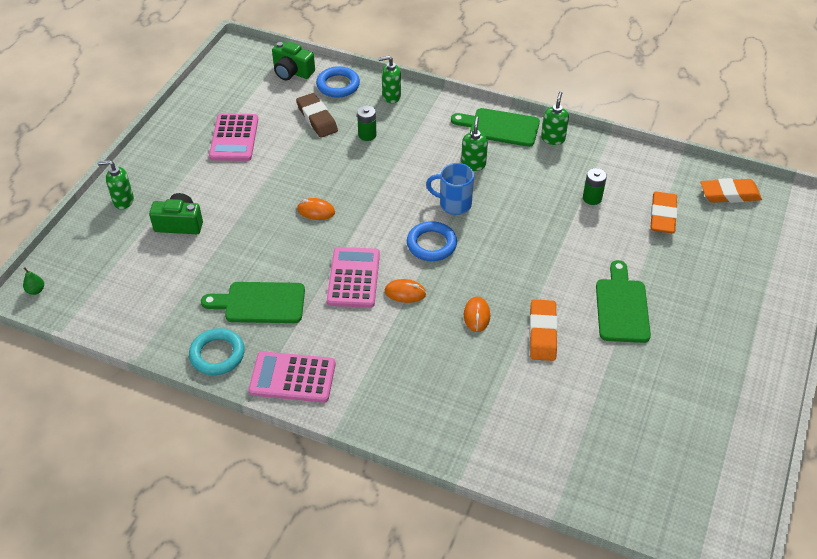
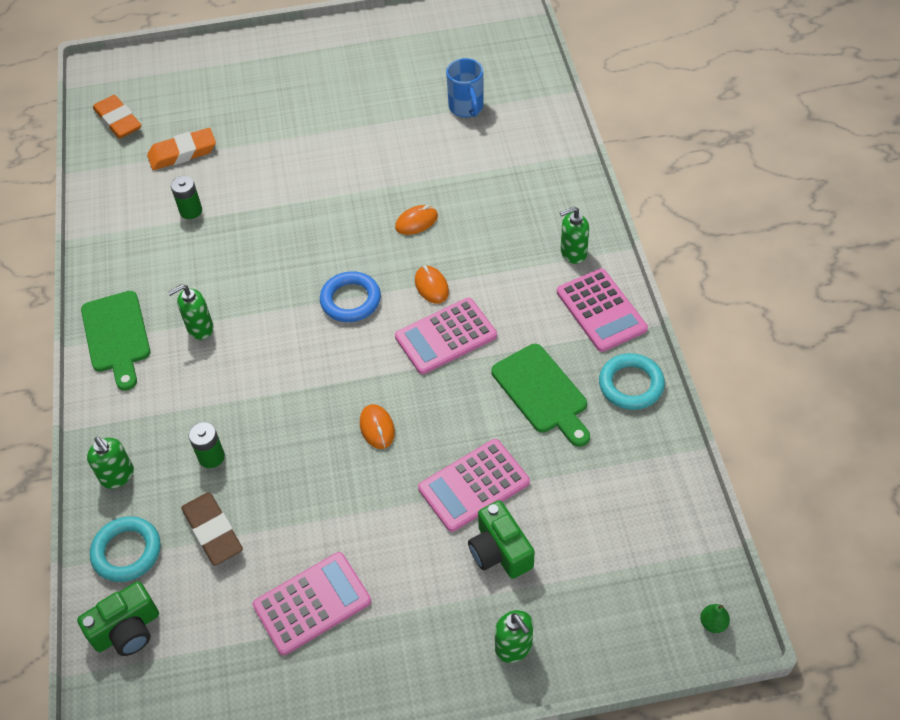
camera: 120 degrees left, 5 degrees up
green camera [272,41,315,80] -> green camera turned 60 degrees clockwise [77,581,159,656]
brown eraser [296,93,338,138] -> brown eraser turned 60 degrees counterclockwise [181,492,243,566]
blue ring [316,66,360,98] -> turquoise ring [90,516,161,582]
blue mug [426,163,474,215] -> blue mug moved to [446,58,484,118]
orange eraser [529,299,558,361] -> none
green soap dispenser [541,91,569,145] -> green soap dispenser moved to [560,207,589,264]
green cutting board [596,260,651,343] -> none
none -> pink calculator [418,439,530,532]

